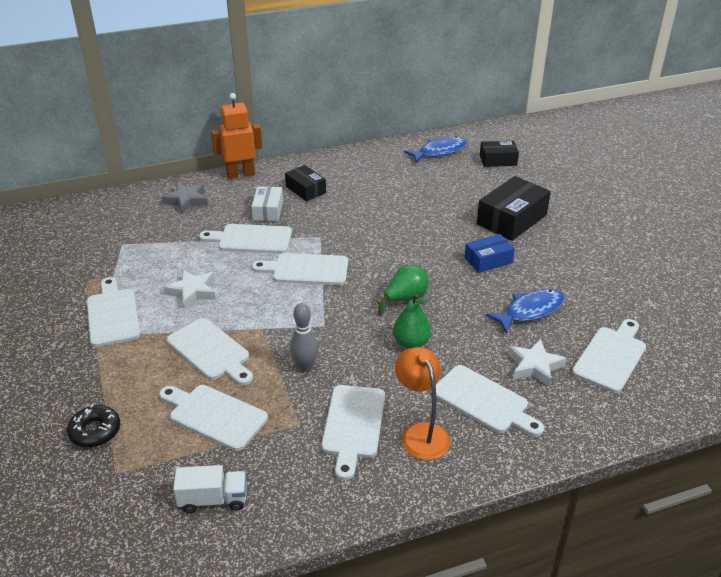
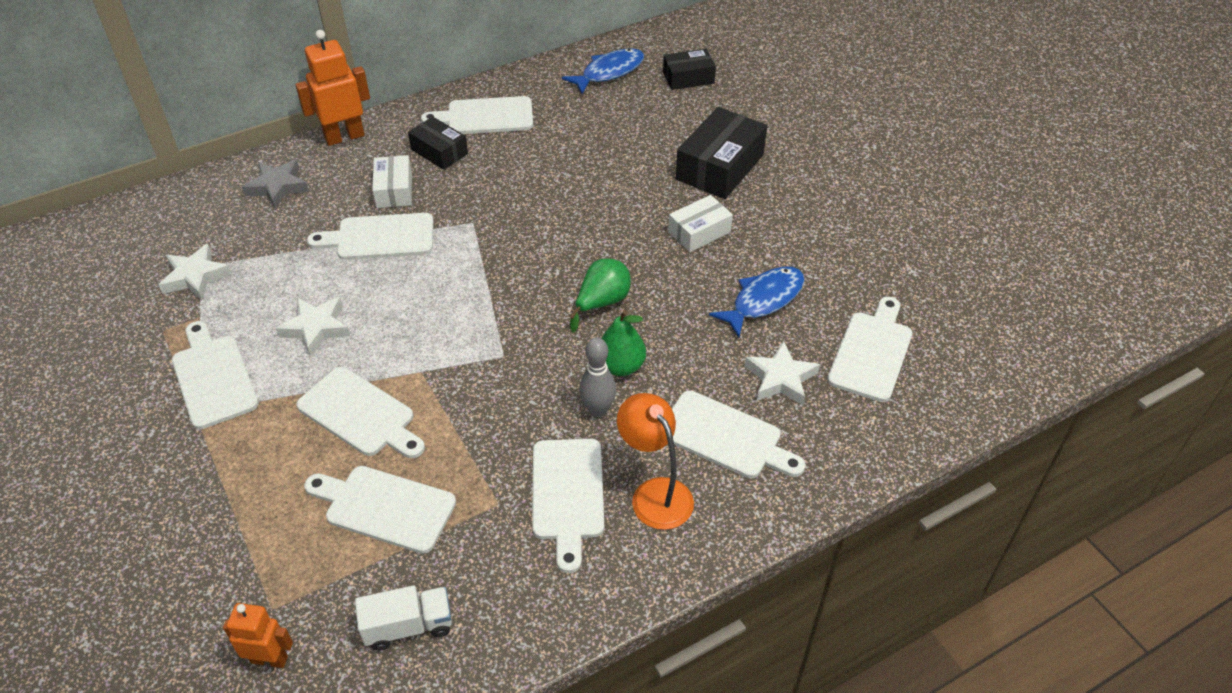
camera: 10 degrees left, 10 degrees up
black donut [67,404,120,448] -> none
white cutting board [252,253,348,285] -> white cutting board moved to [421,96,533,134]
grey bowling pin [290,303,318,372] -> grey bowling pin moved to [579,337,616,417]
blue box [465,234,515,273] -> white box [668,195,733,252]
none -> white star [159,244,232,300]
none -> orange robot [223,603,293,668]

